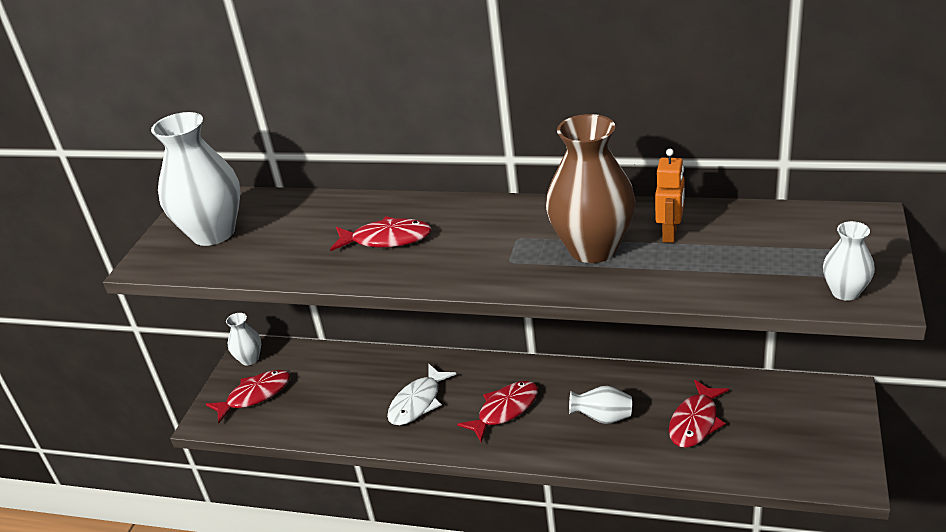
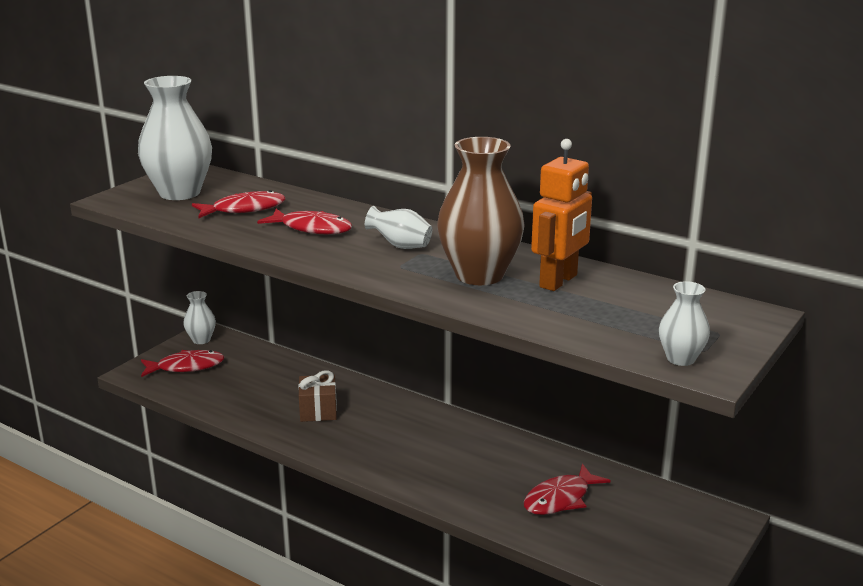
camera: 15 degrees right, 10 degrees down
white fish [387,364,456,425] -> brown gift [298,370,337,422]
red fish [457,381,538,443] -> red fish moved to [192,190,285,218]
white vase [569,386,632,424] -> white vase moved to [365,206,432,249]
orange robot [655,149,685,243] -> orange robot [531,139,592,291], size x1.51

